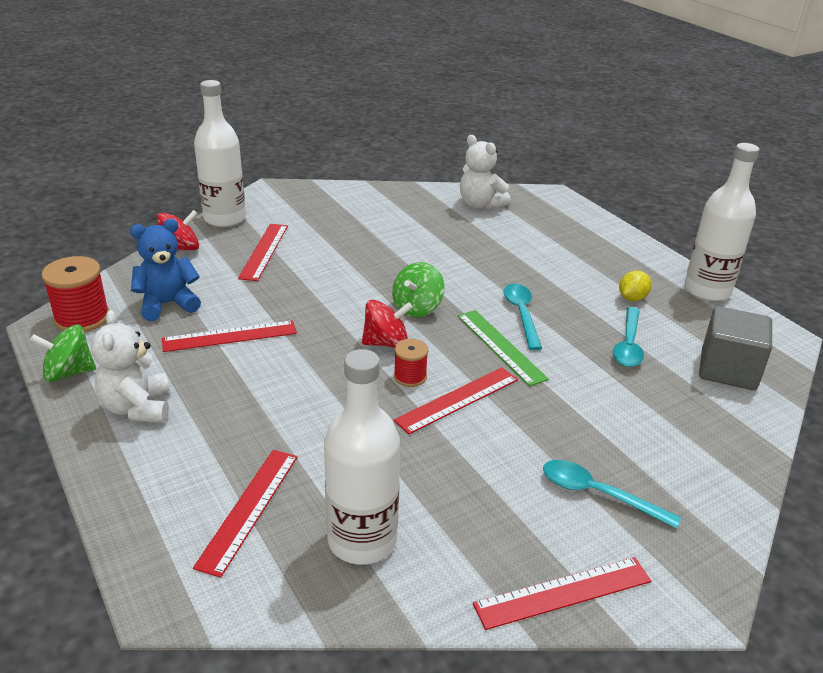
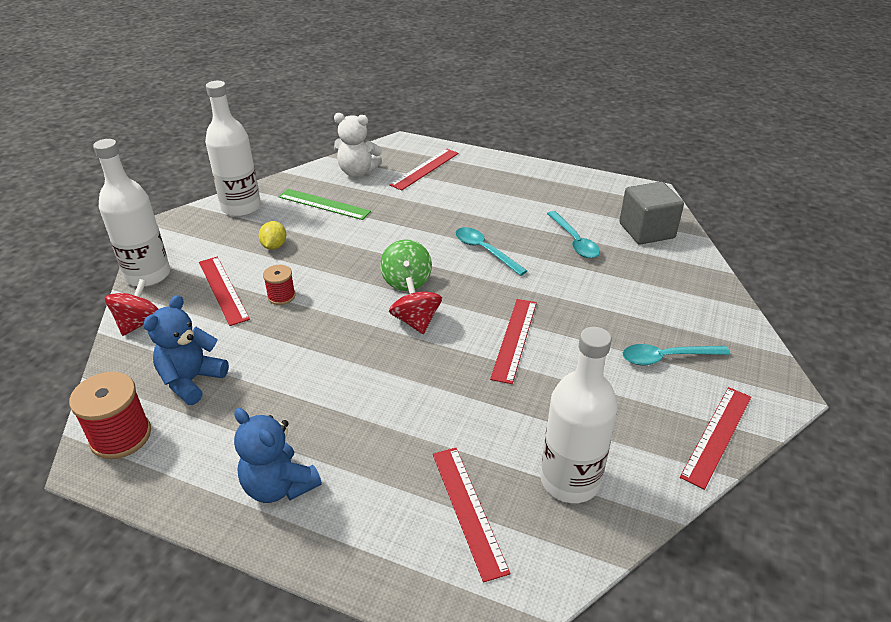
camera: 35 degrees left, 5 degrees up
green spinning top [30,325,96,382] -> none
white teddy bear [91,310,170,422] -> blue teddy bear [234,408,322,503]
red ruler [162,320,297,352] -> red ruler moved to [389,149,459,190]
red spinning top [362,300,413,348] -> red spinning top turned 60 degrees counterclockwise [389,277,442,334]
red spool [394,339,428,387] -> red spool moved to [263,265,296,305]
green ruler [457,310,549,386] -> green ruler moved to [279,189,371,220]
yellow lemon [619,270,652,301] -> yellow lemon moved to [258,221,286,250]
white bottle [685,143,760,301] -> white bottle moved to [205,81,261,217]

